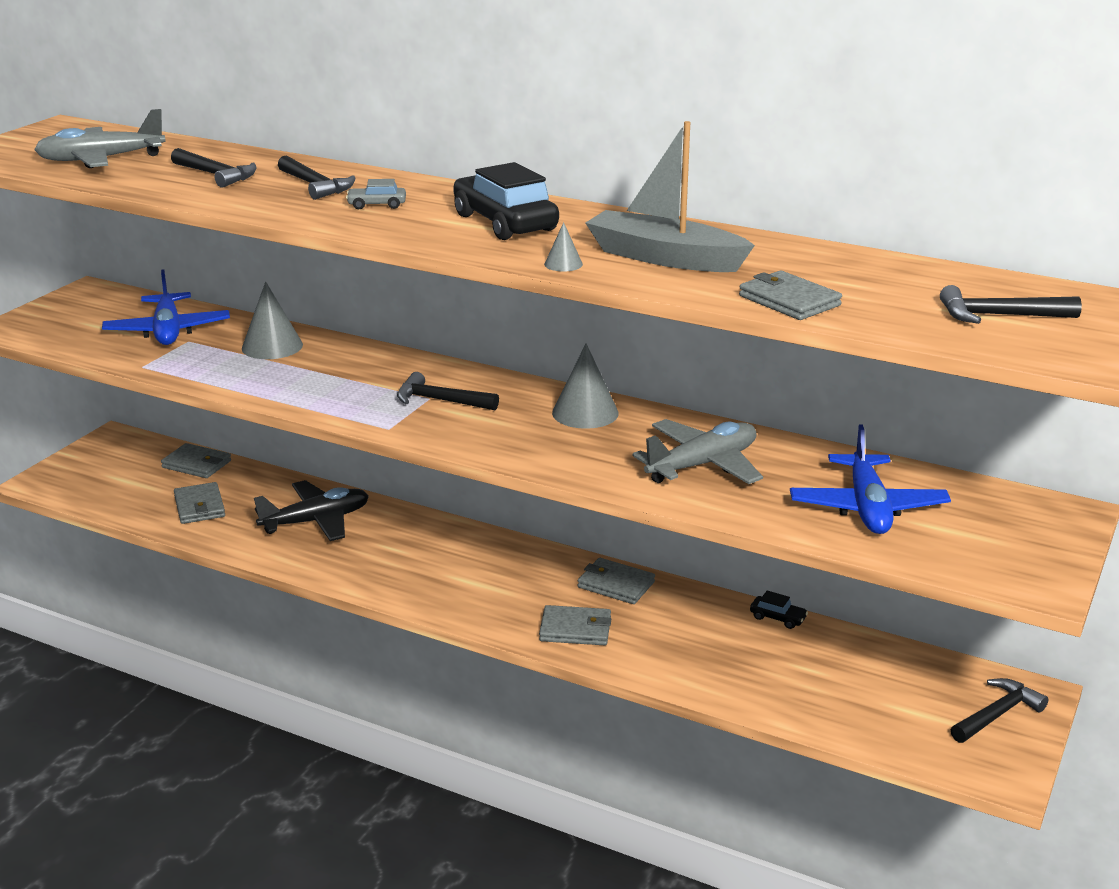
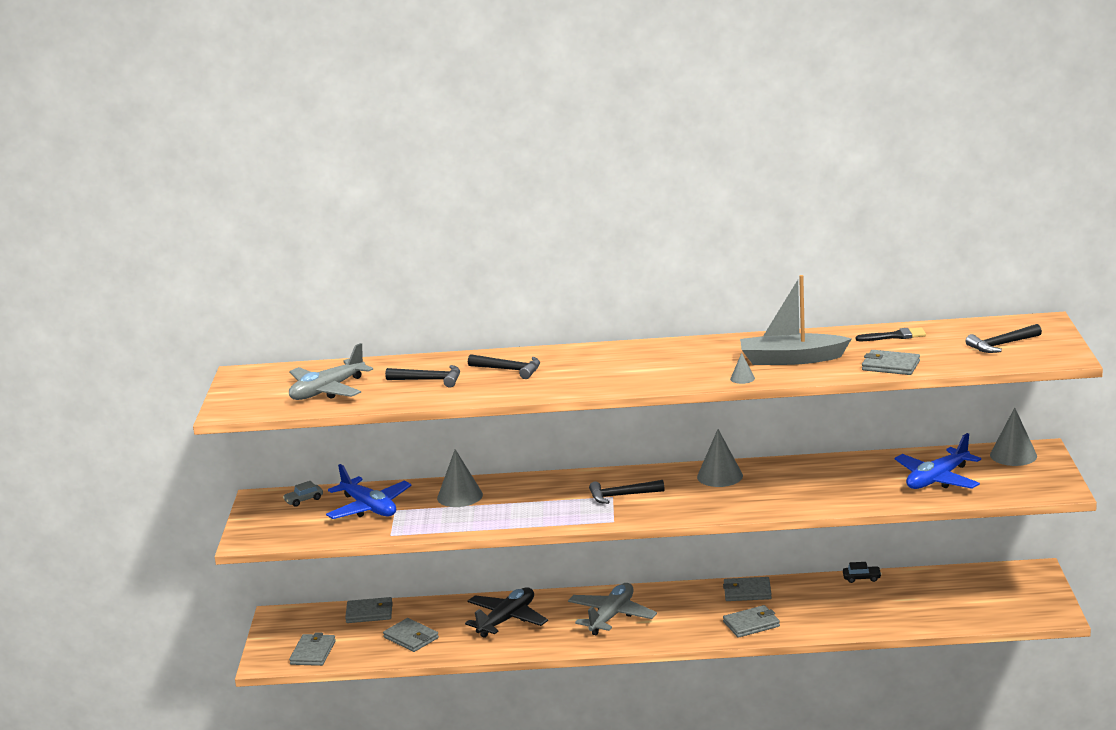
camera: 25 degrees left, 5 degrees down
grey car [346,179,406,209] -> grey car moved to [283,481,323,507]
black car [453,162,559,240] -> none
grey plane [632,419,763,484] -> grey plane moved to [568,583,657,635]
blue plane [790,424,951,534] -> blue plane turned 75 degrees clockwise [895,433,981,489]
black hammer [951,678,1049,743] -> none
none -> grey wallet [289,632,336,666]
none -> black brush [856,327,926,341]
none -> grey cone [990,408,1037,466]

